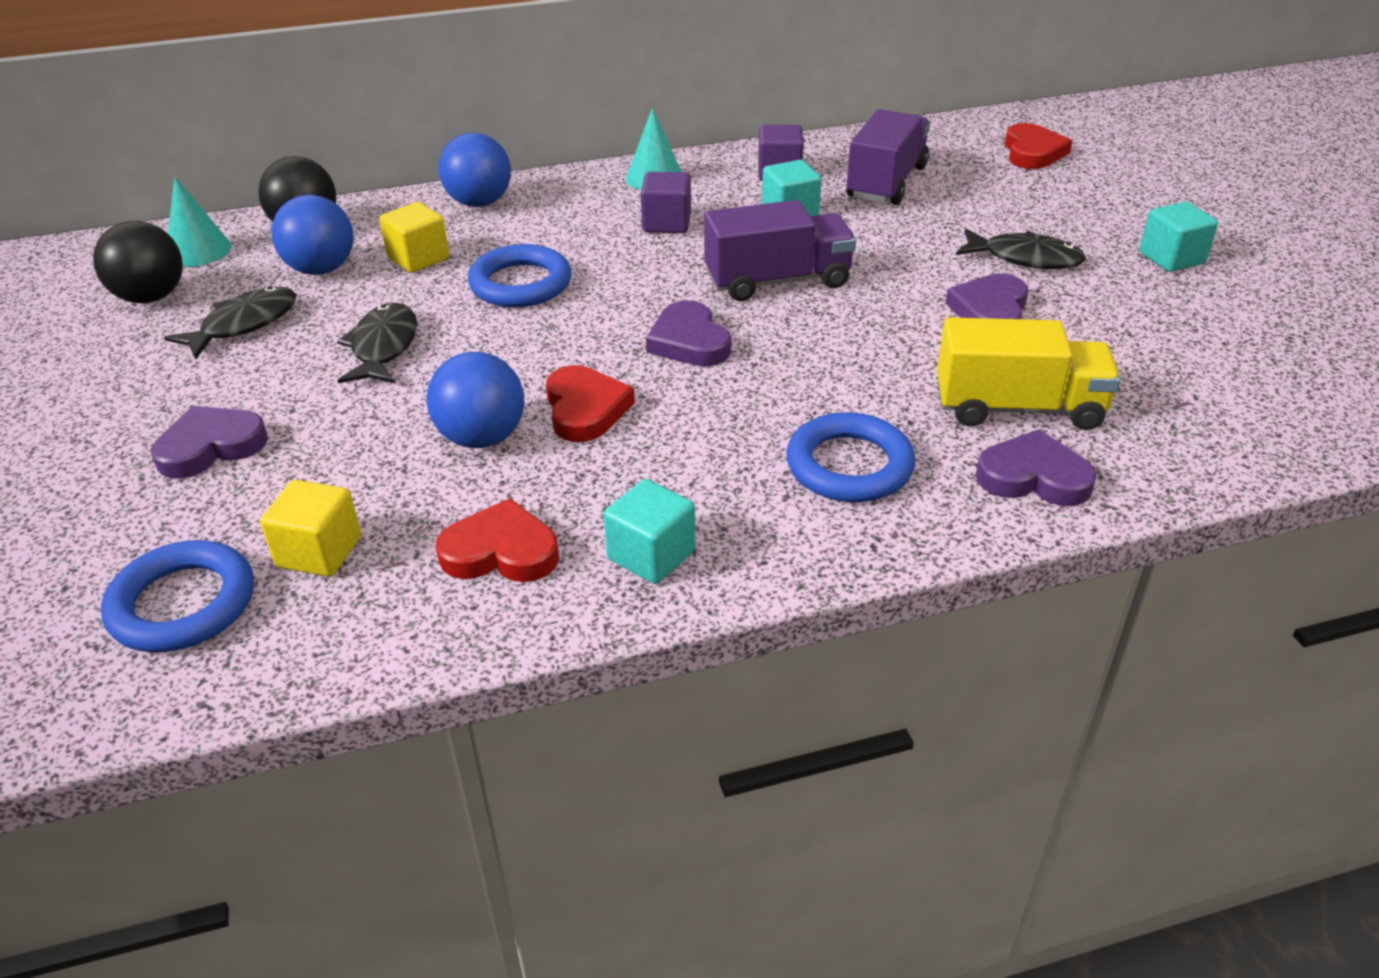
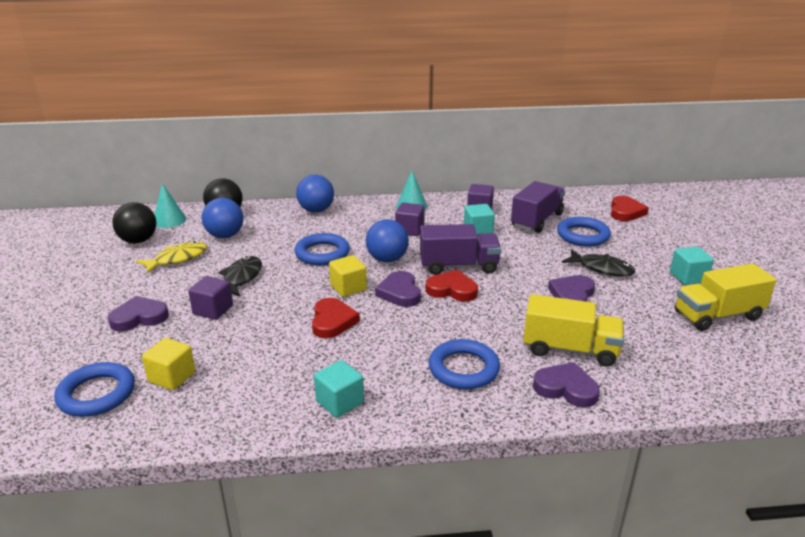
camera: 10 degrees right, 10 degrees down
black fish [164,286,296,359] -> yellow fish [136,241,207,274]
yellow cube [379,202,449,273] -> yellow cube moved to [329,255,367,297]
blue ball [427,352,525,448] -> blue ball moved to [366,219,409,262]
red heart [436,498,559,582] -> red heart moved to [426,270,478,301]
none -> purple cube [188,276,233,320]
none -> blue ring [557,217,611,247]
none -> yellow truck [675,263,776,331]

